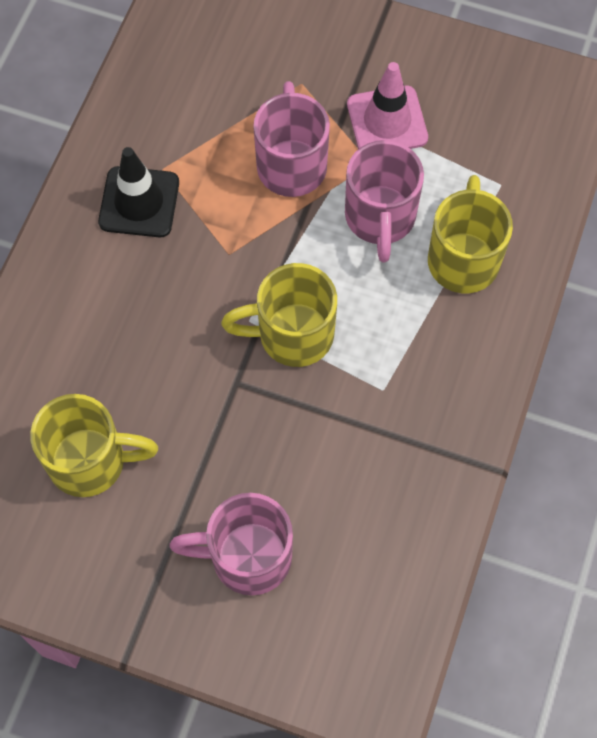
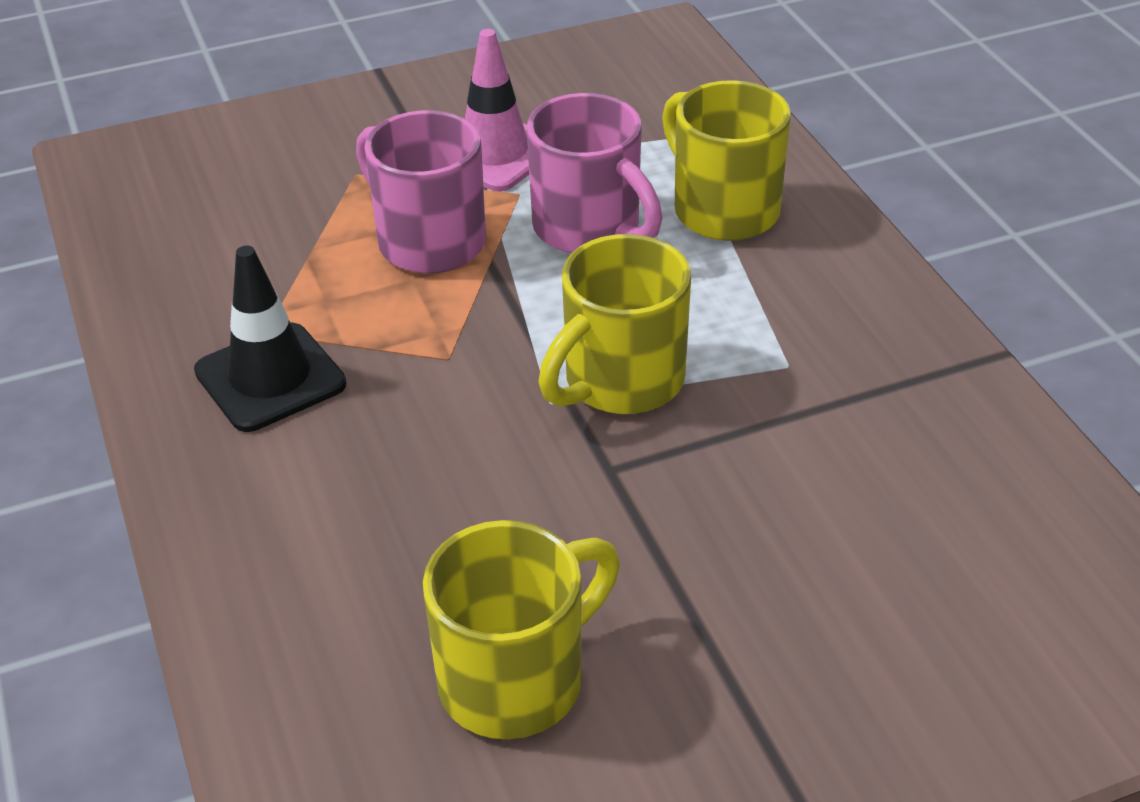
camera: 40 degrees left, 25 degrees down
pink mug [169,493,293,595] -> none

